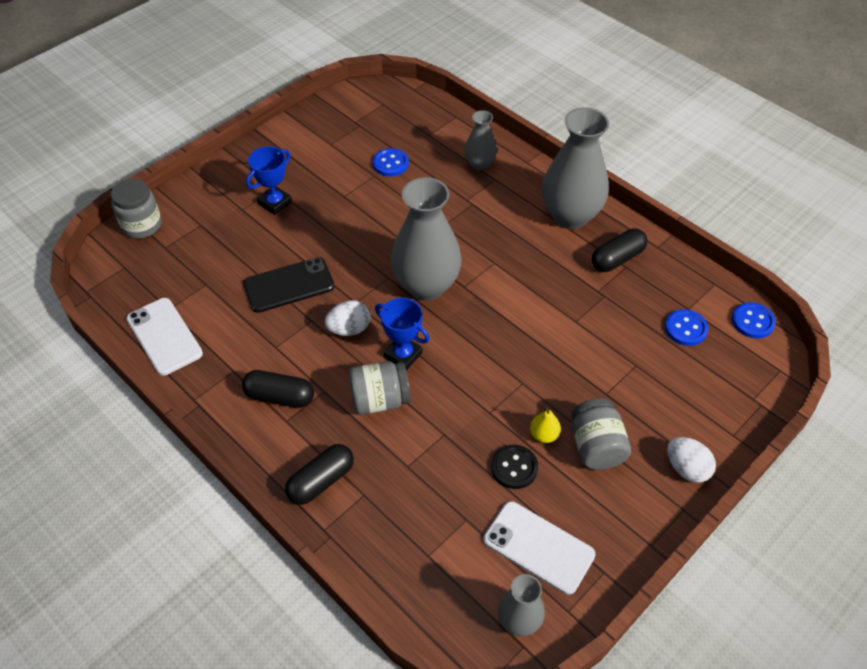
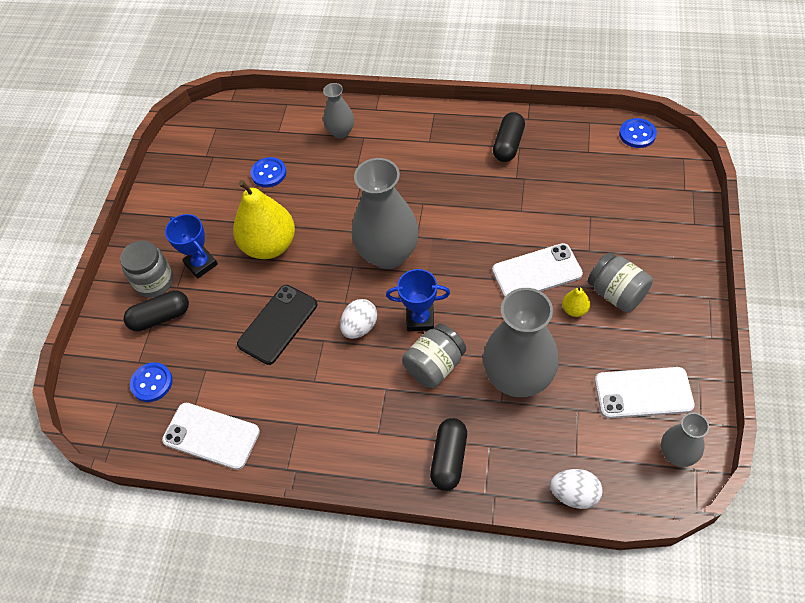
camera: 30 degrees left, 5 degrees up
grey jar [111,179,162,239] -> grey jar moved to [120,240,173,297]
black capsule [242,370,314,408] -> black capsule moved to [124,290,189,332]
blue trophy [246,146,292,215] -> blue trophy turned 45 degrees counterclockwise [165,214,218,278]
black button [491,445,538,489] -> none
grey vase [542,107,609,229] -> grey vase moved to [483,288,559,397]
blue button [665,309,708,346] -> blue button moved to [130,362,173,402]
white egg [667,437,716,483] -> white egg moved to [550,469,602,509]
none -> yellow pear [233,180,295,259]
none -> white phone [492,243,583,298]

